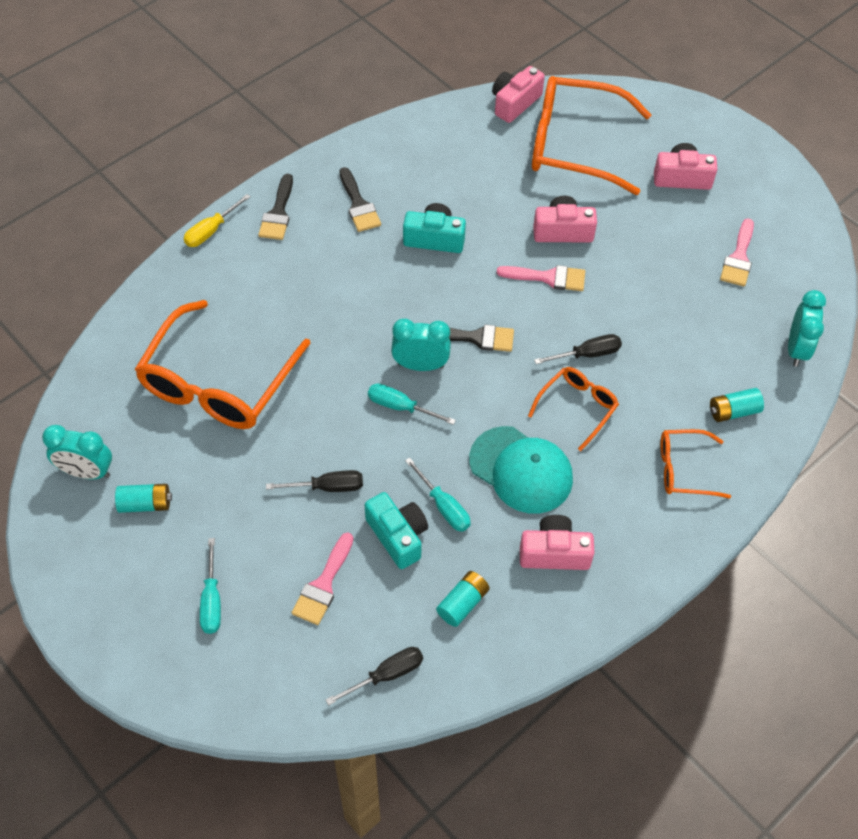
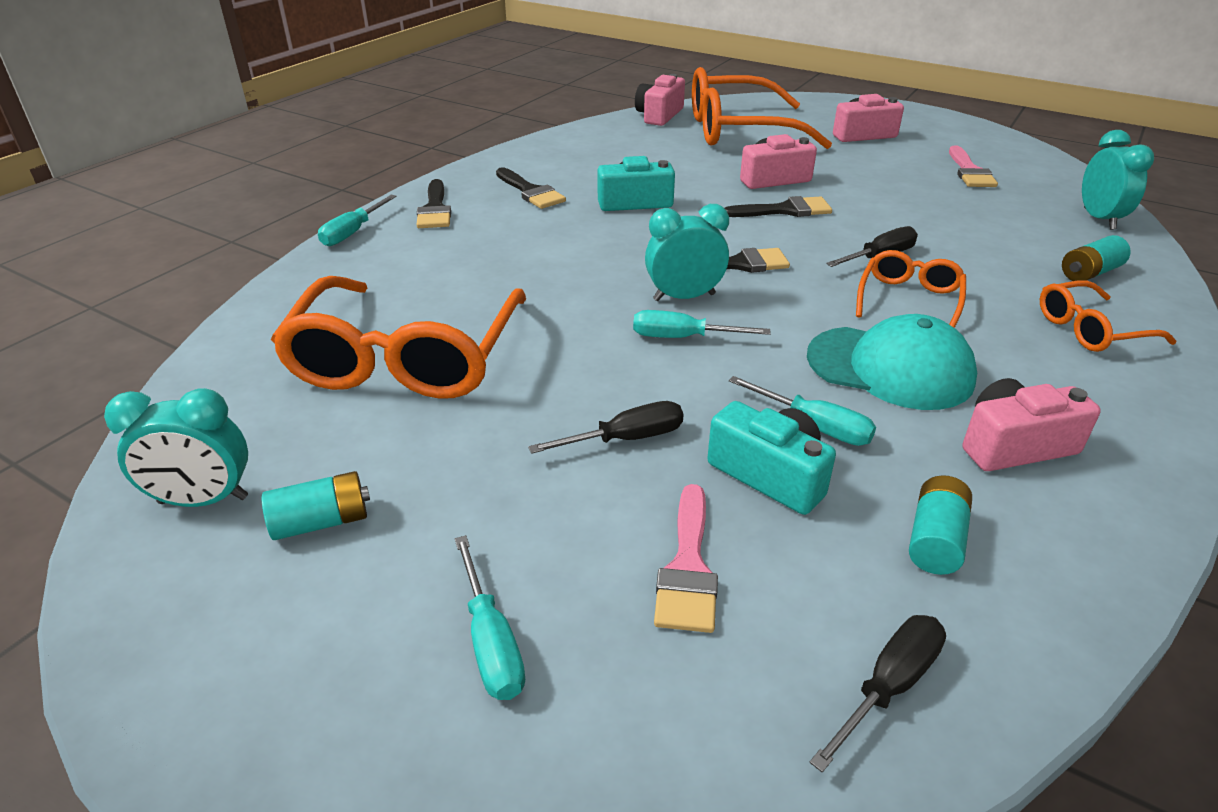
camera: 15 degrees left, 20 degrees down
yellow screwdriver [184,194,251,247] -> turquoise screwdriver [318,195,397,246]
pink brush [497,265,585,291] -> black brush [725,196,832,217]

